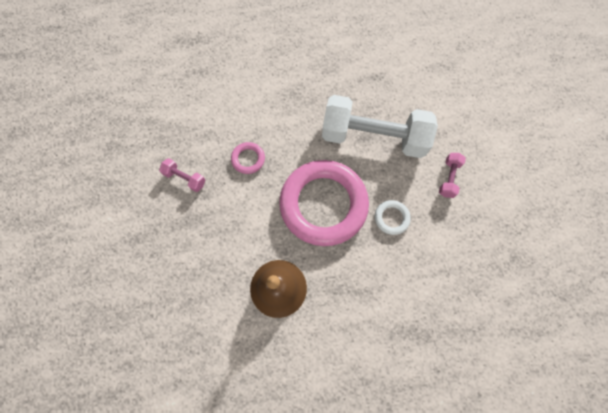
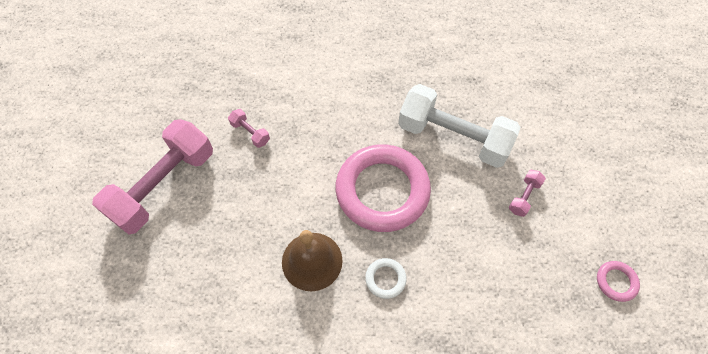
camera: 15 degrees right, 10 degrees down
pink ring [231,142,265,174] -> pink ring moved to [597,261,640,302]
white ring [375,200,411,235] -> white ring moved to [365,258,407,299]
none -> pink dumbbell [92,119,213,234]

